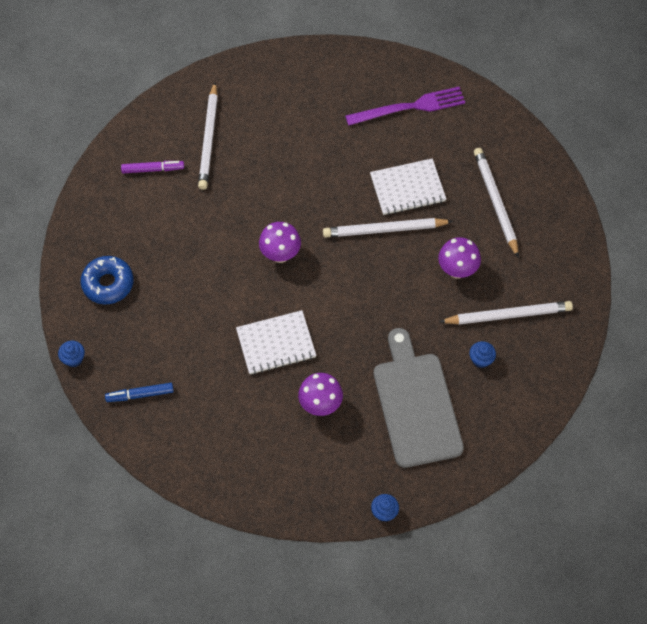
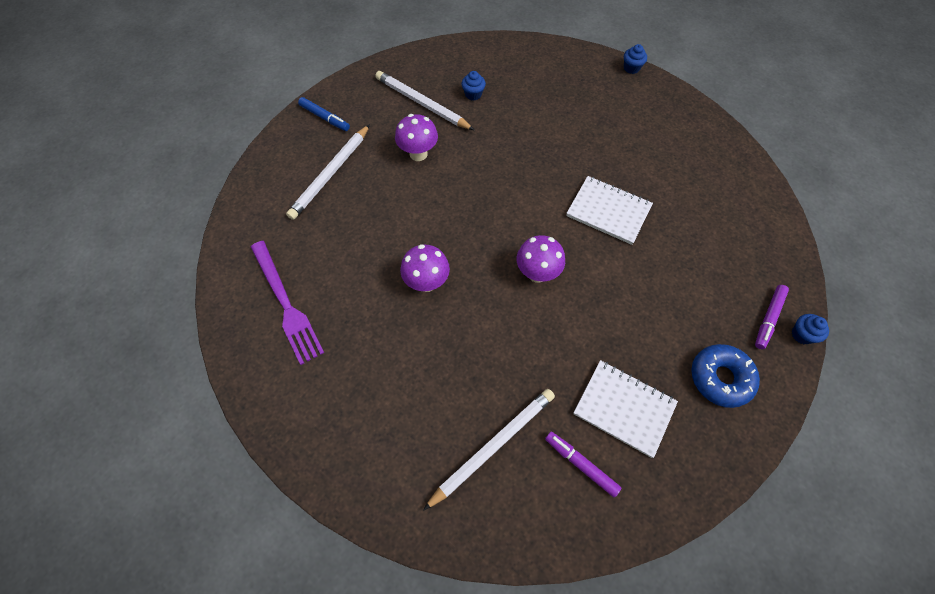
camera: 135 degrees left, 0 degrees up
blue marker [105,383,174,402] -> blue marker moved to [298,97,350,131]
purple mushroom [298,373,343,416] -> purple mushroom moved to [400,244,450,292]
white pencil [323,218,453,238] -> none
purple fork [345,87,465,126] -> purple fork turned 150 degrees counterclockwise [251,241,324,365]
white notebook [370,158,446,215] -> white notebook moved to [573,360,678,458]
grey cutting board [374,328,464,468] -> none
none -> purple marker [755,285,789,349]

